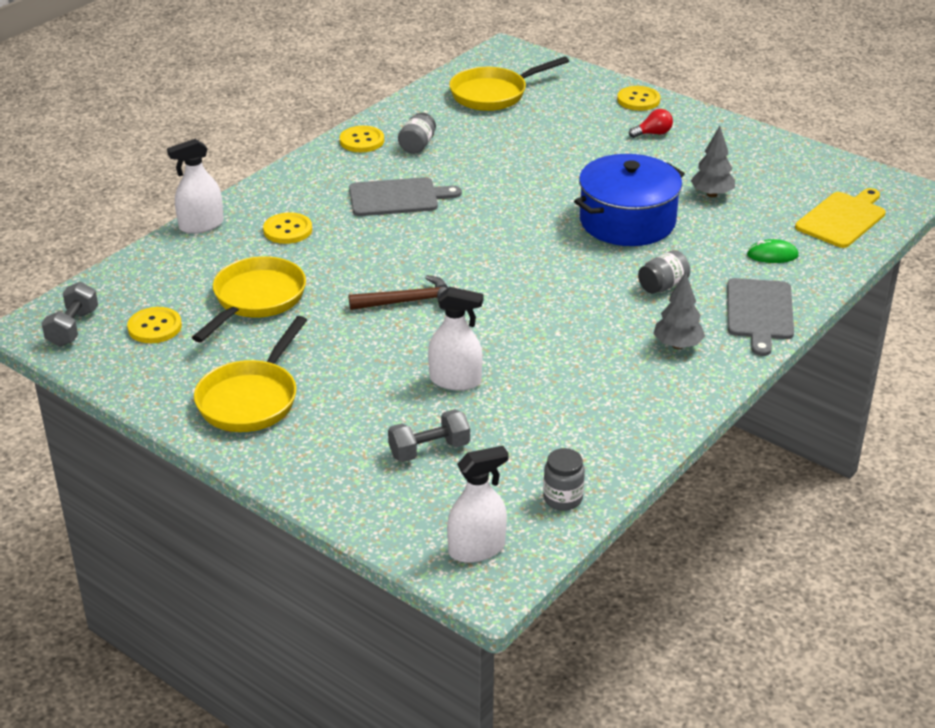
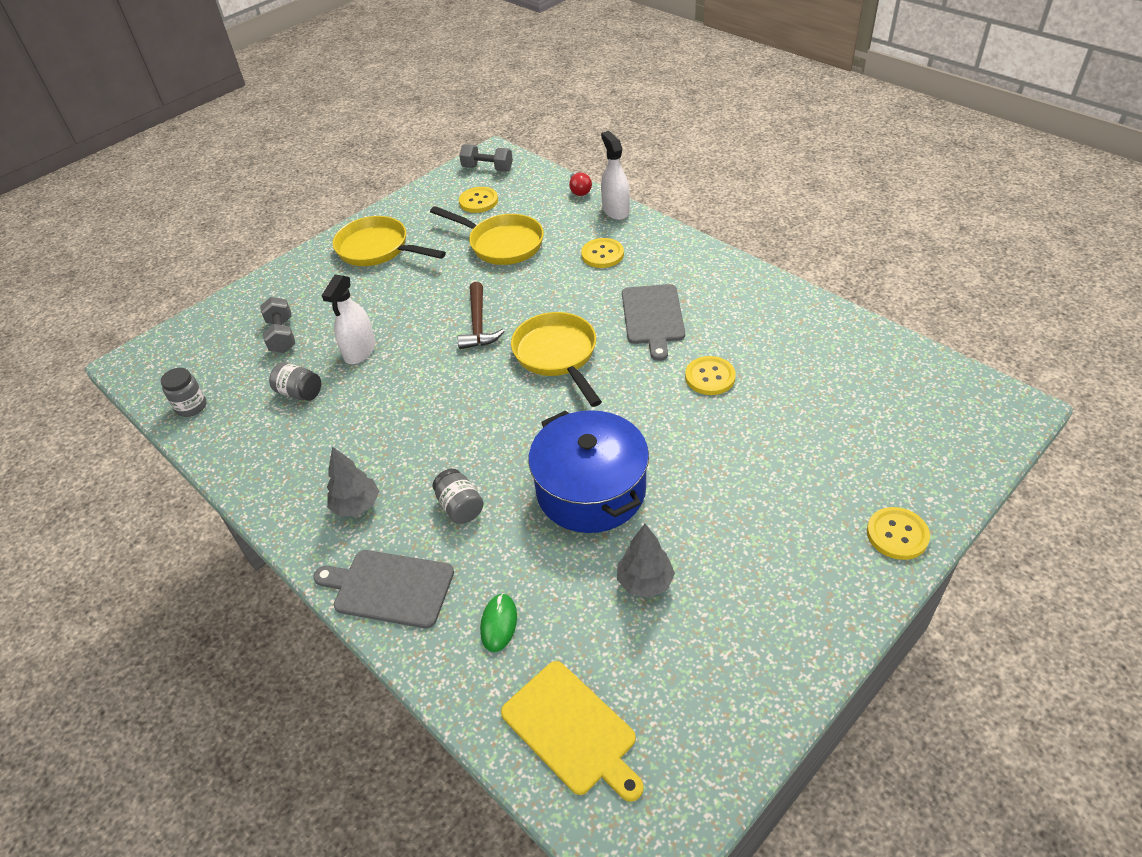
camera: 100 degrees right, 10 degrees up
yellow button [340,126,384,152] -> yellow button moved to [685,356,736,395]
grey jar [398,113,436,154] -> grey jar moved to [269,362,321,401]
white spray bottle [447,446,509,563] -> none
yellow pan [449,56,569,111] -> yellow pan moved to [511,312,602,407]
red light bulb [629,109,673,138] -> red light bulb moved to [569,172,592,196]

